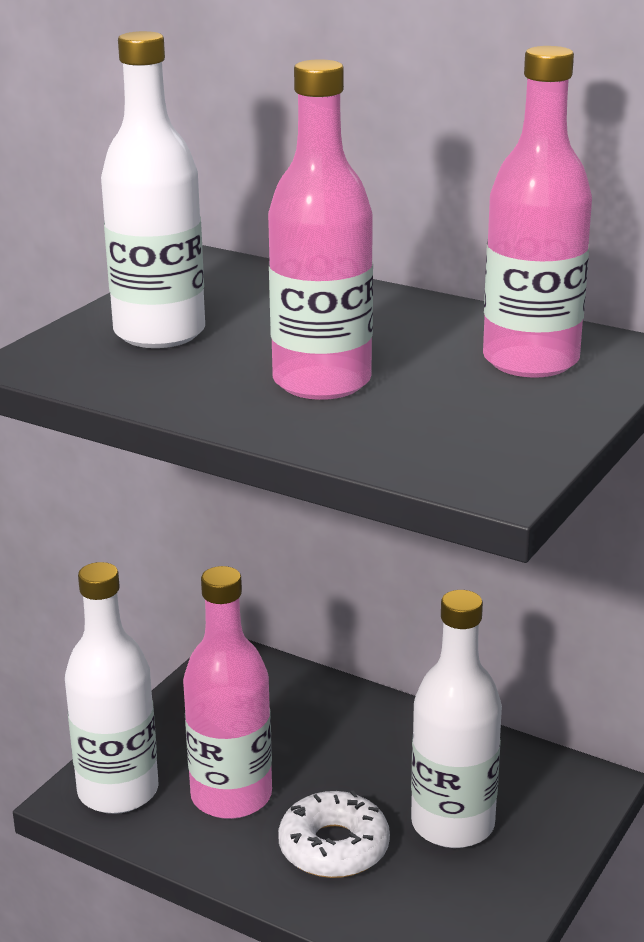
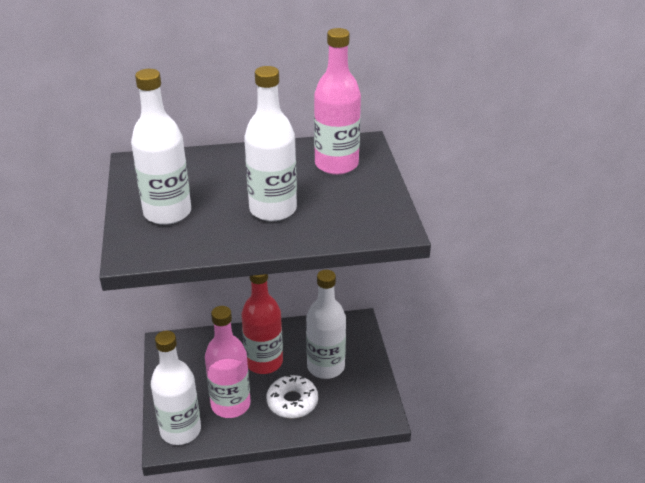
camera: 40 degrees left, 10 degrees up
pink bottle [268,59,373,400] -> white bottle [244,66,297,221]
none -> red bottle [241,274,283,374]

